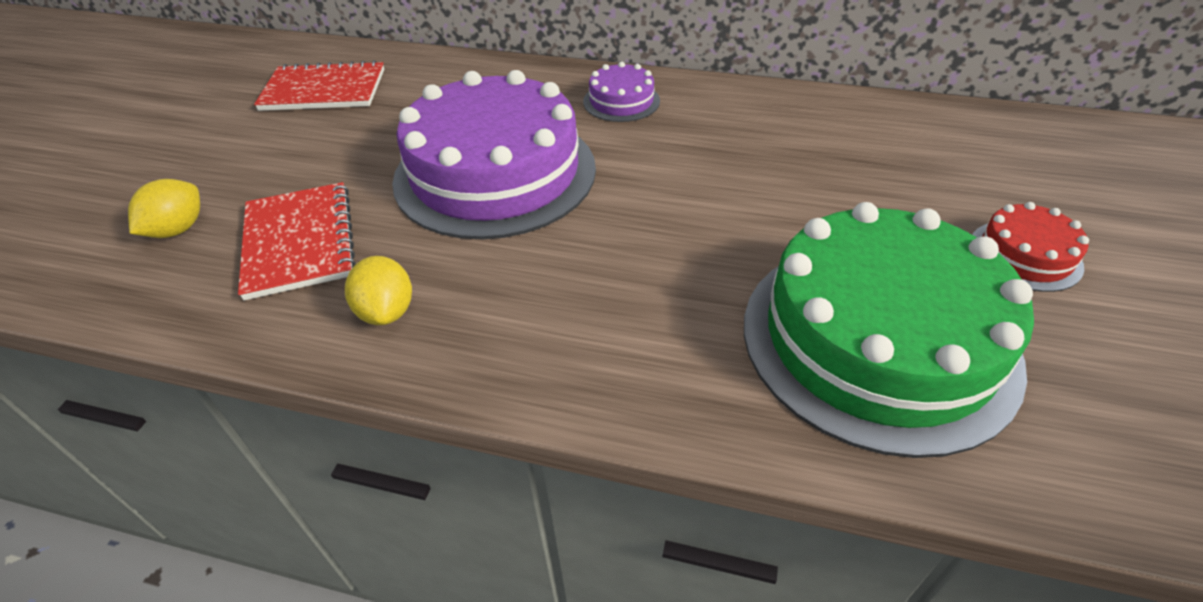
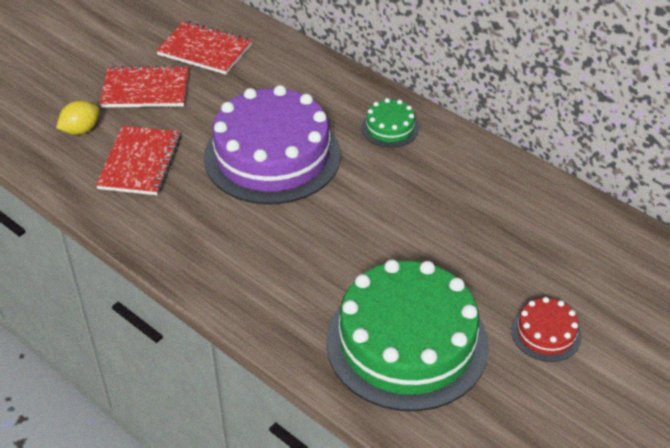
camera: 25 degrees right, 0 degrees up
yellow lemon [345,256,412,325] -> none
purple cake [583,62,660,122] -> green cake [361,98,419,148]
none -> red notebook [100,65,189,108]

